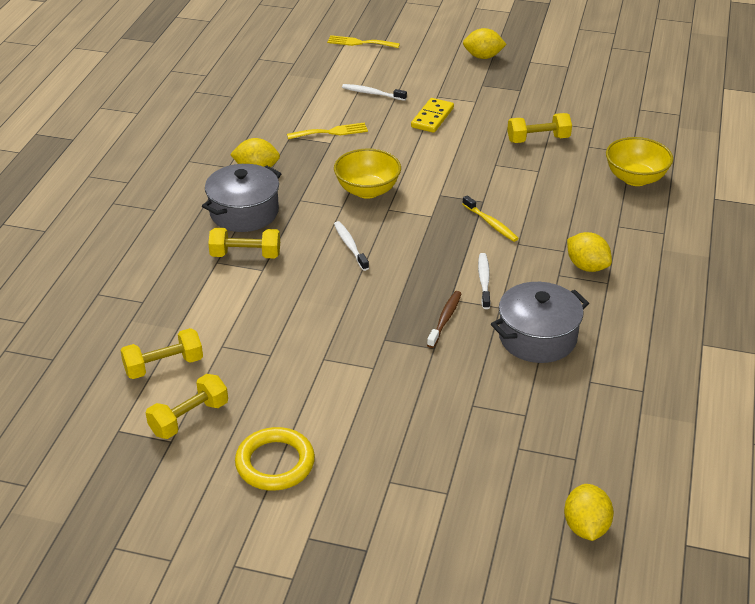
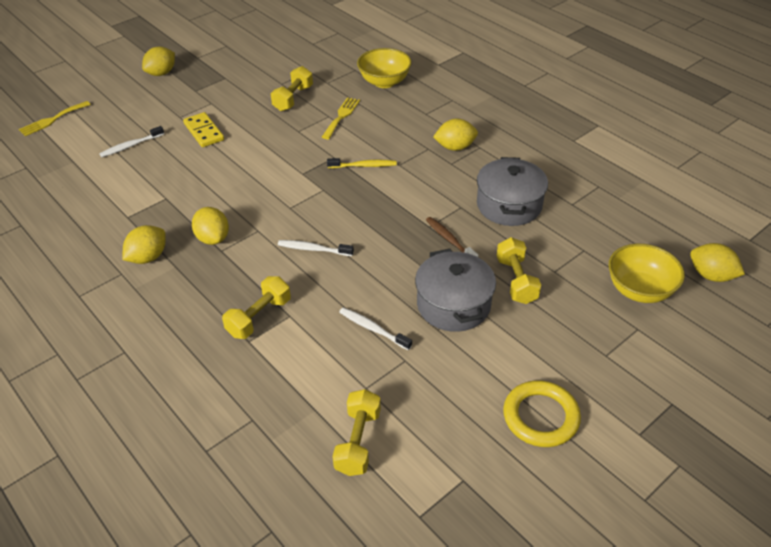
camera: 55 degrees left, 5 degrees up
yellow dumbbell [146,374,228,439] -> yellow dumbbell moved to [497,237,542,304]
grey pot [202,164,282,232] -> grey pot moved to [415,249,496,332]
yellow fork [287,123,368,140] -> yellow fork moved to [322,97,360,139]
yellow bowl [334,149,401,199] -> yellow bowl moved to [609,244,685,303]
white toothbrush [478,253,490,309] -> white toothbrush moved to [339,308,412,350]
none -> yellow lemon [192,207,229,245]

